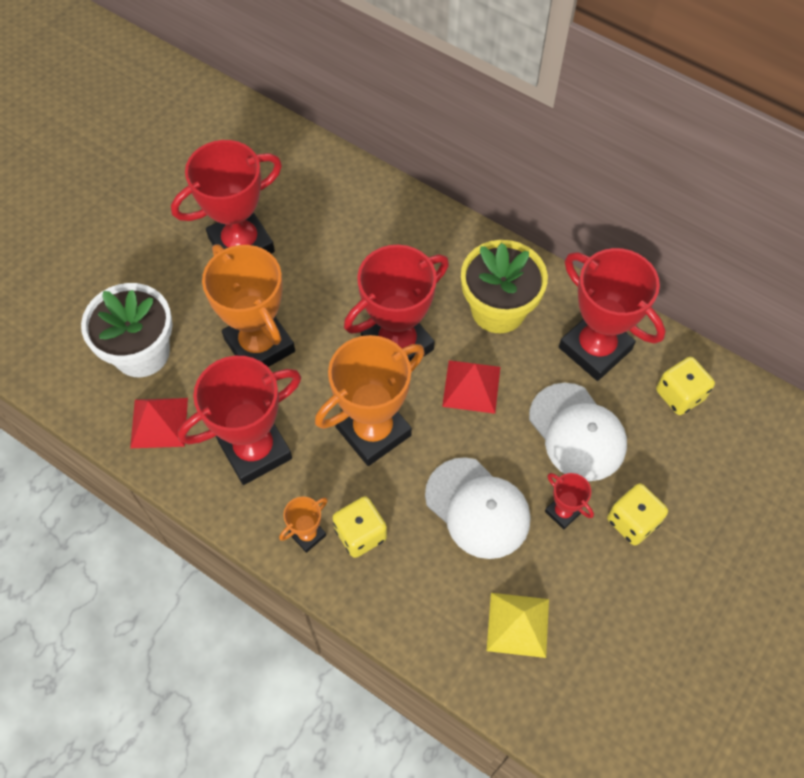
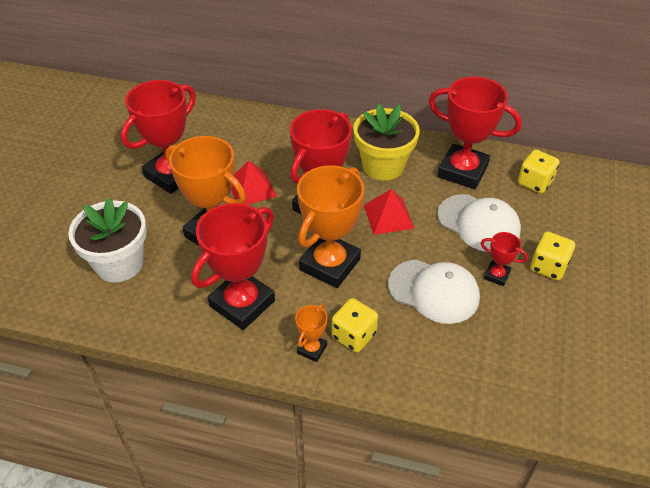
camera: 20 degrees left, 15 degrees down
red pyramid [130,398,188,448] -> red pyramid moved to [231,161,277,205]
yellow pyramid [487,593,549,658] -> none

